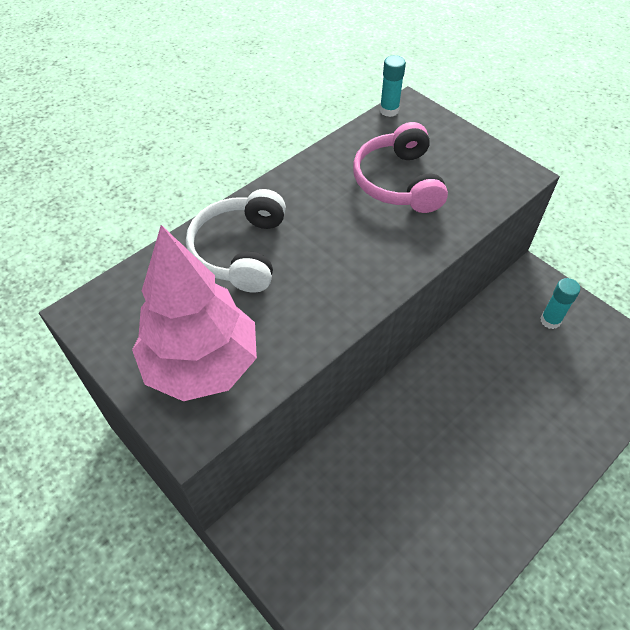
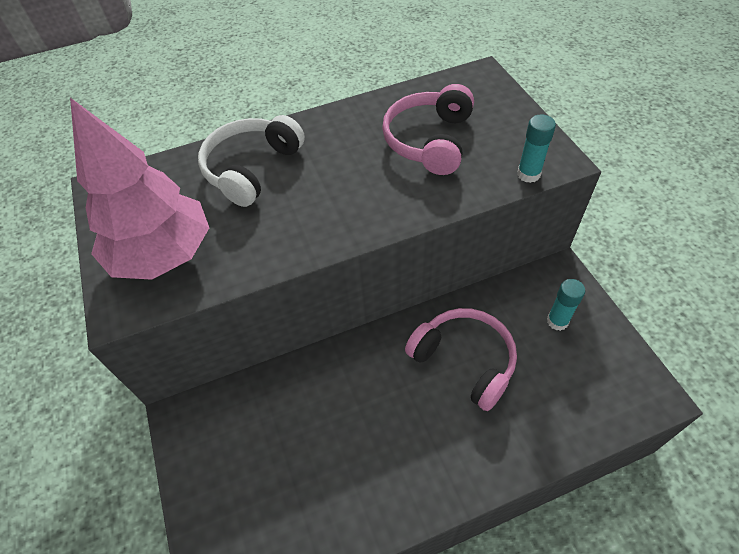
camera: 25 degrees right, 0 degrees up
turquoise glue stick [380,55,406,117] -> turquoise glue stick moved to [517,115,556,183]
none -> pink headphones [405,308,517,411]

